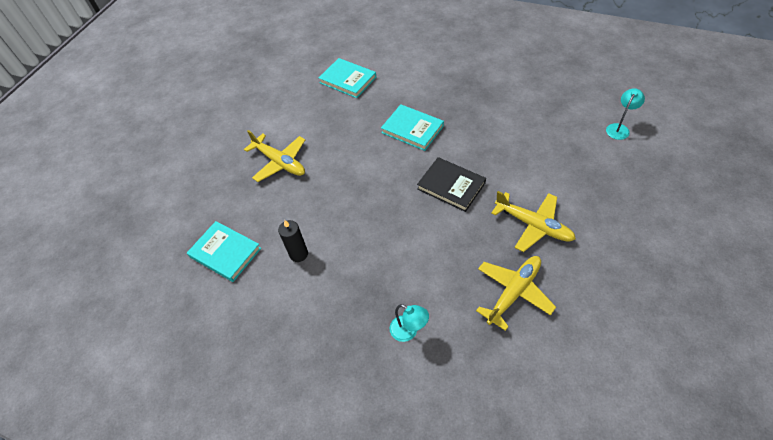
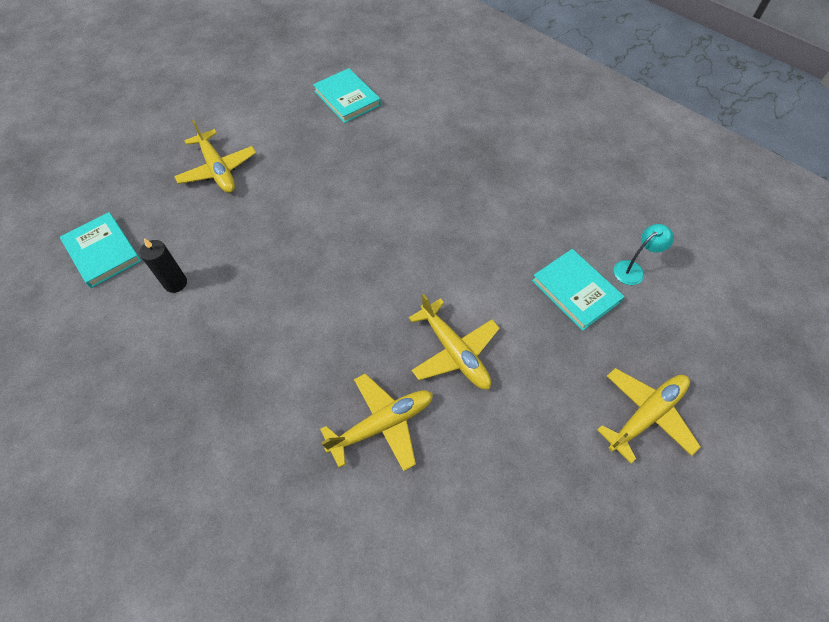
camera: 15 degrees right, 5 degrees up
turquoise book [381,104,444,151] -> turquoise book moved to [532,249,625,331]
turquoise lamp [390,304,429,342] -> none
black book [417,157,486,212] -> none
none -> yellow plane [597,368,701,464]

